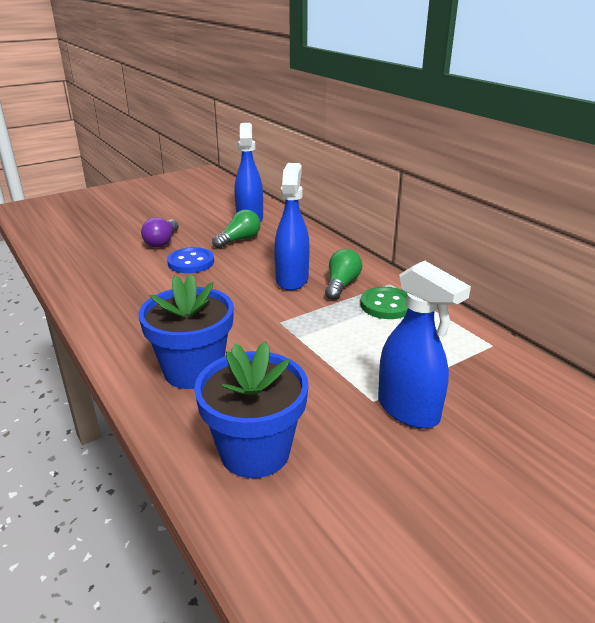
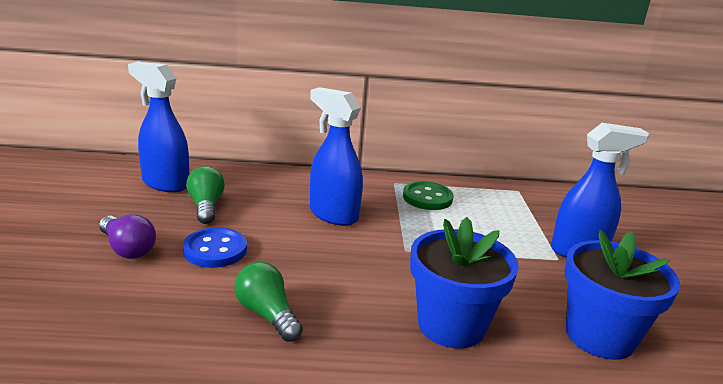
camera: 60 degrees left, 5 degrees down
green light bulb [325,249,362,300] -> green light bulb moved to [234,262,303,342]

